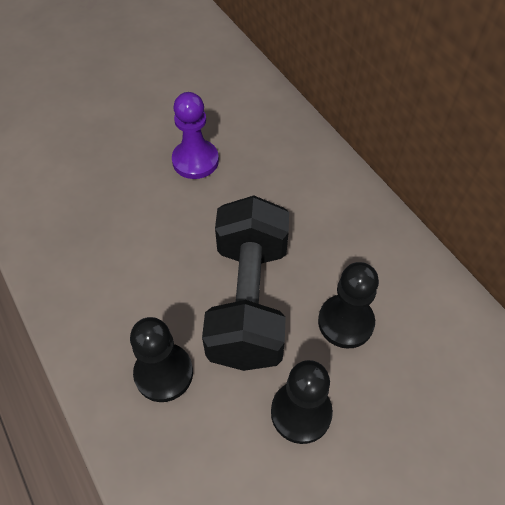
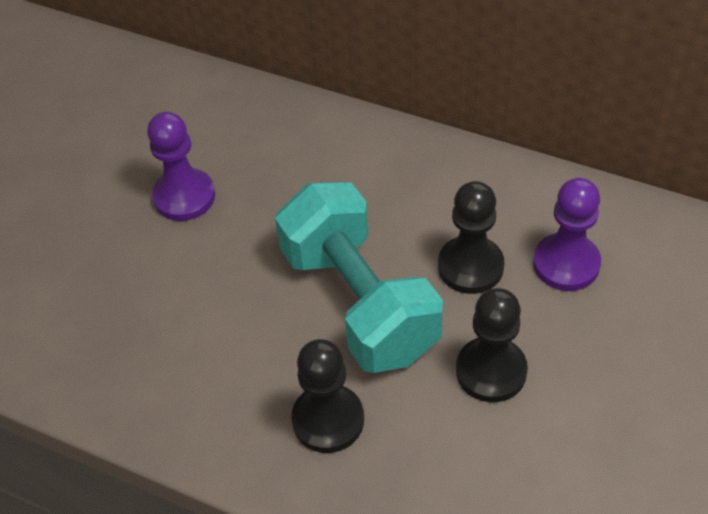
camera: 30 degrees left, 5 degrees down
black dumbbell [202,195,289,371] -> turquoise dumbbell [275,182,443,373]
none -> purple pawn [533,178,601,291]

